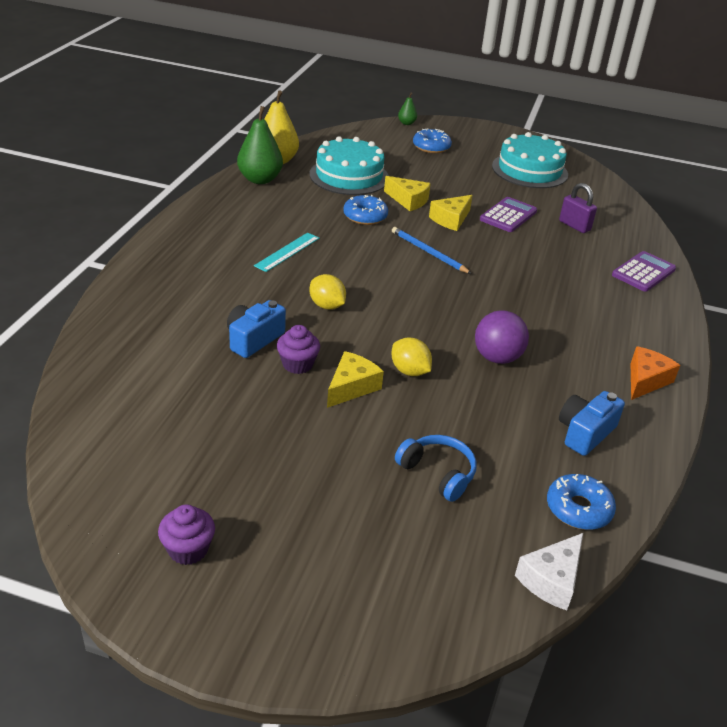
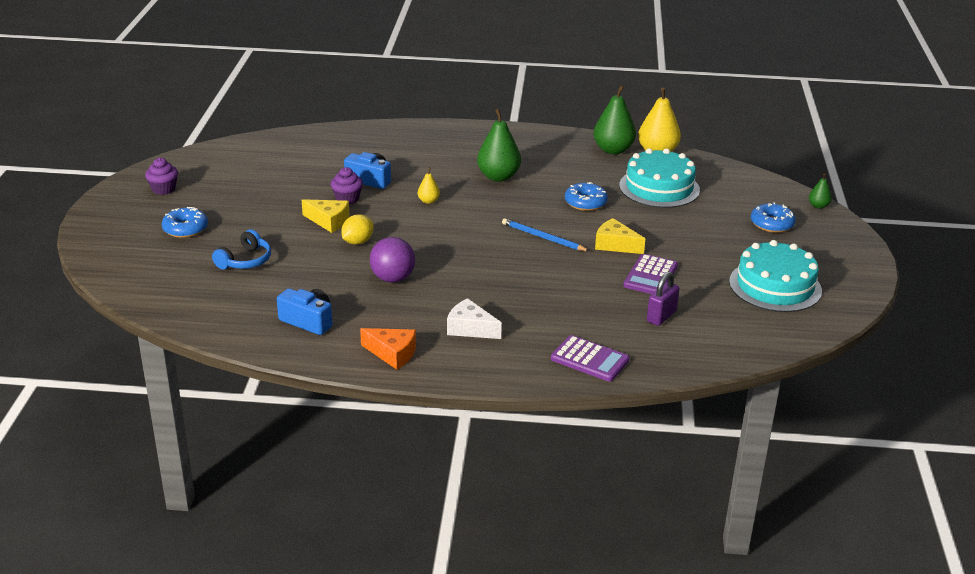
camera: 80 degrees right, 5 degrees down
turquoise ruler [254,233,319,272] -> green pear [477,109,521,181]
yellow lemon [309,274,346,310] -> yellow pear [418,168,440,204]
yellow cheese [384,176,431,211] -> none
blue pencil [392,227,472,274] -> blue pencil turned 90 degrees counterclockwise [502,218,589,251]
purple calculator [480,197,537,232] -> purple calculator turned 90 degrees clockwise [623,254,678,294]
white cheese [515,533,583,611] -> white cheese moved to [447,298,502,339]
blue donut [547,474,616,530] -> blue donut moved to [162,207,208,238]

